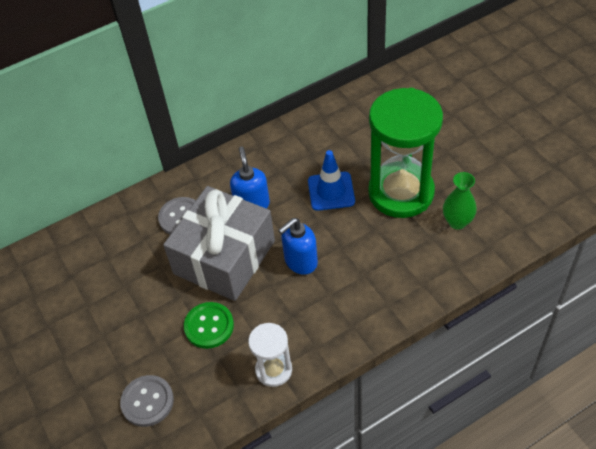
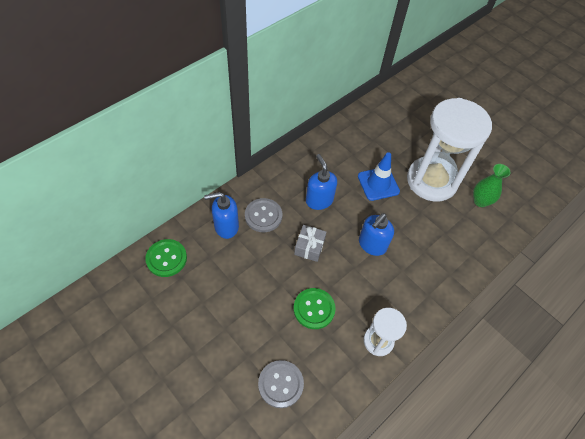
camera: 20 degrees left, 5 degrees up
grey gift [163,186,275,301] -> grey gift [294,225,327,262], size x0.40
green hourglass [368,88,443,218] -> white hourglass [407,98,492,202]
none -> green button [145,239,187,277]
none -> blue soap dispenser [204,192,239,239]

